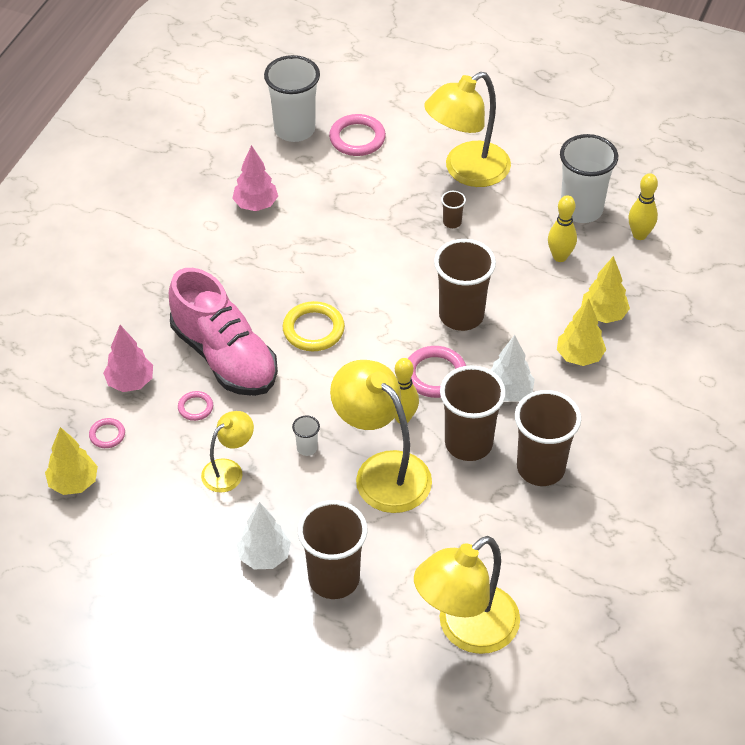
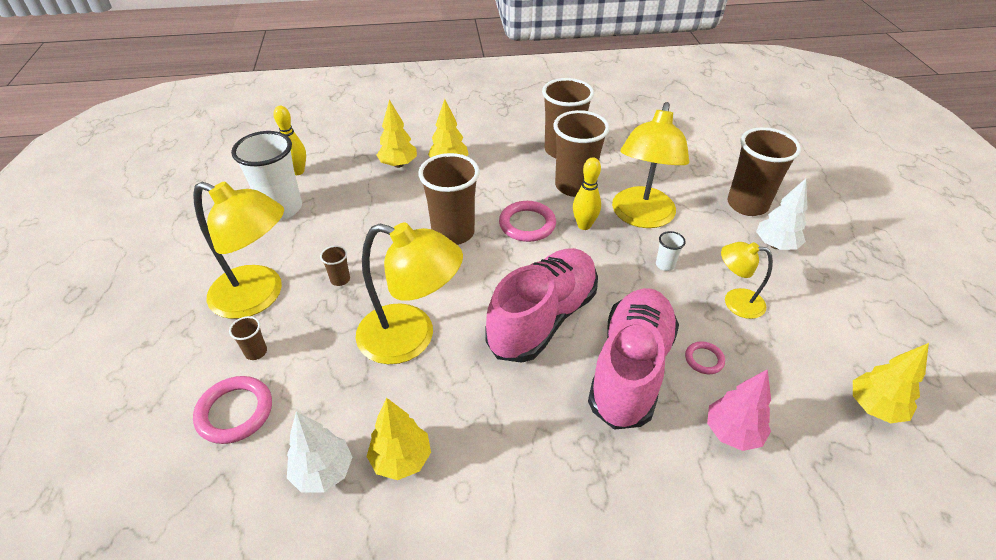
camera: 120 degrees left, 5 degrees down
pink ring [89,418,125,448] -> none
pink tree [232,145,278,211] -> yellow tree [366,398,431,480]
white cup [264,55,320,142] -> none
yellow ring [283,301,345,351] -> pink shoe [485,248,598,363]
yellow lamp [414,536,520,654] -> yellow lamp moved to [356,222,463,364]
white tree [491,335,535,402] -> white tree moved to [287,412,353,492]
yellow bowling pin [548,195,577,262] -> none
none -> brown cup [229,316,267,360]

